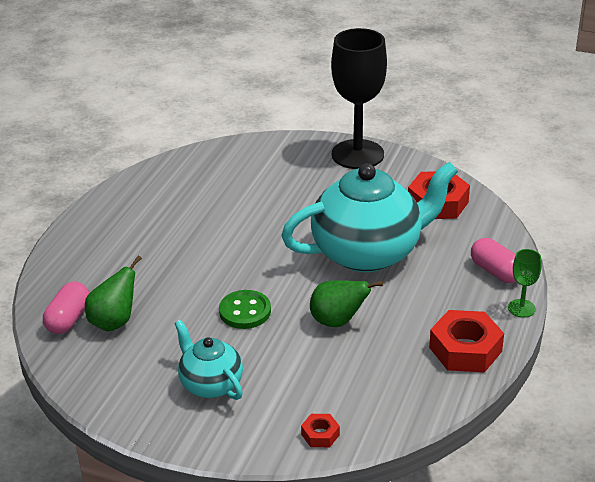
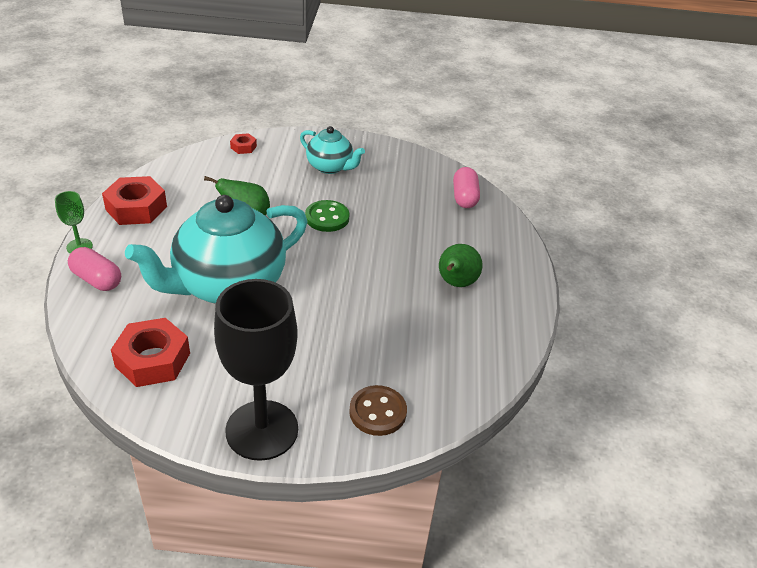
camera: 160 degrees right, 5 degrees up
green pear [85,255,142,331] -> green pear moved to [439,244,482,287]
none -> brown button [349,385,407,436]

